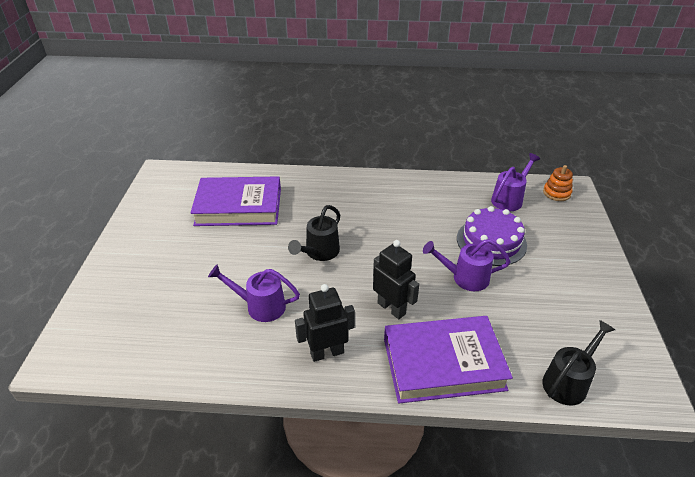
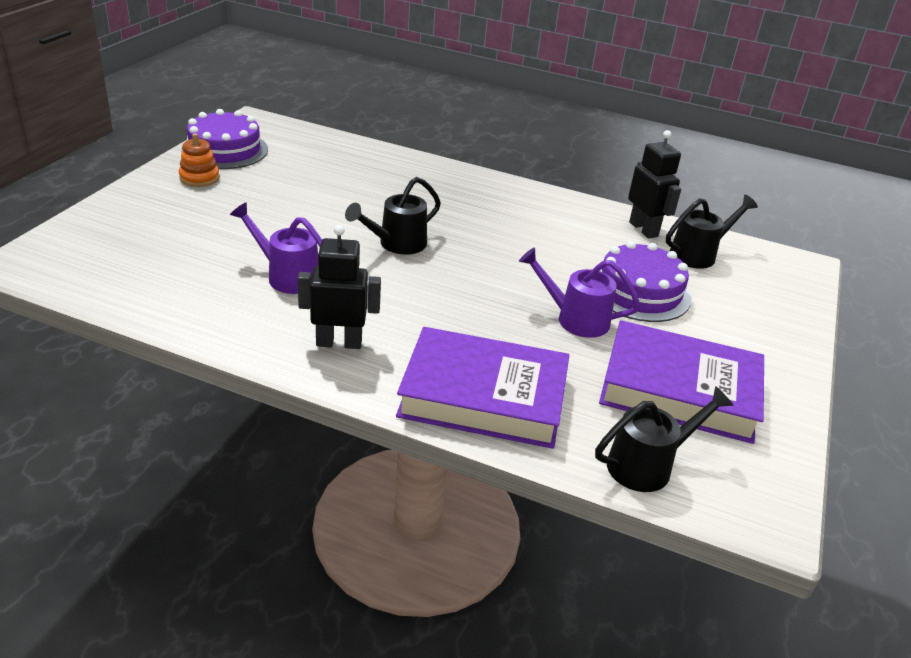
camera: 15 degrees right, 5 degrees down
purple book [190,176,281,226] -> purple book moved to [599,320,764,444]
black robot [373,240,419,319] -> black robot moved to [628,130,681,239]
purple watering can [491,153,540,211] -> black watering can [666,195,758,269]
orange stacking toy [543,165,573,201] -> orange stacking toy moved to [179,133,220,187]
none -> purple cake [181,109,268,169]

